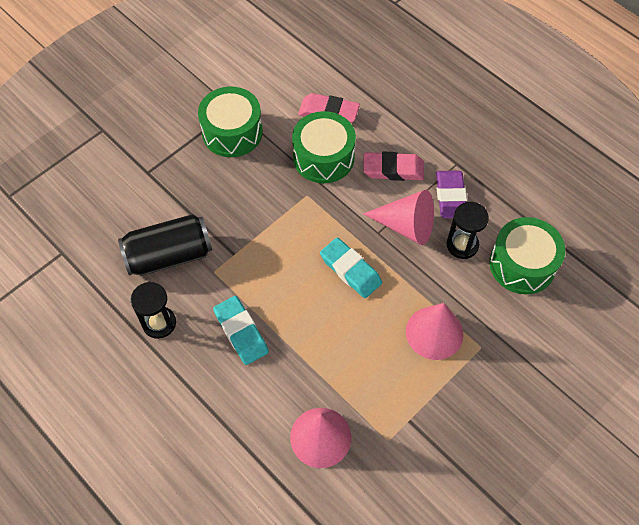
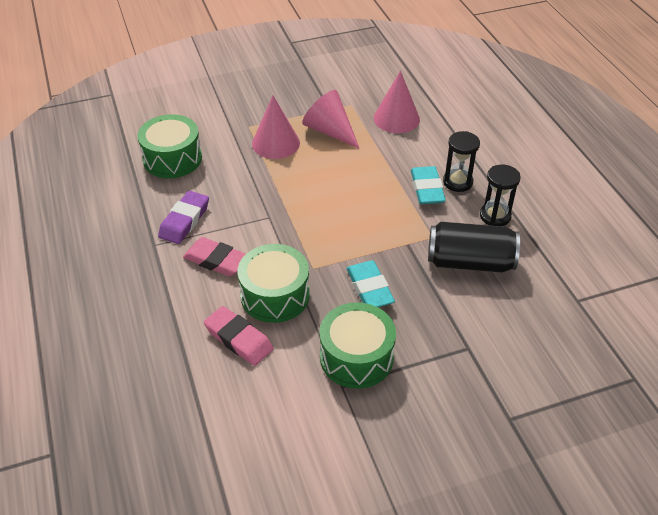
camera: 155 degrees left, 15 degrees down
turquoise eraser [320,237,382,298] -> turquoise eraser moved to [346,260,395,307]
pink cone [363,190,434,245] -> pink cone moved to [302,90,360,149]
black hourglass [446,202,489,259] -> black hourglass moved to [443,131,480,192]

